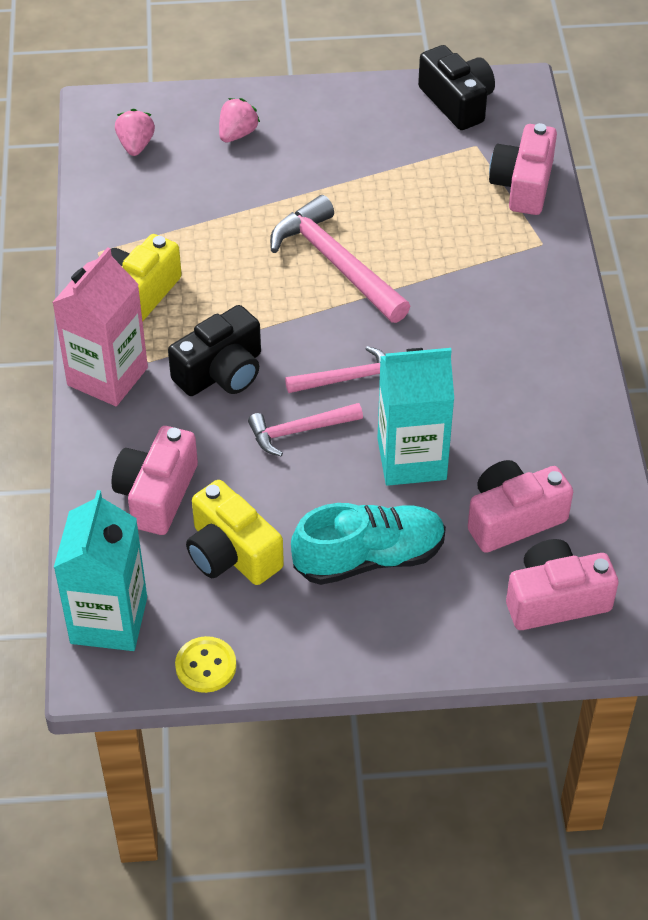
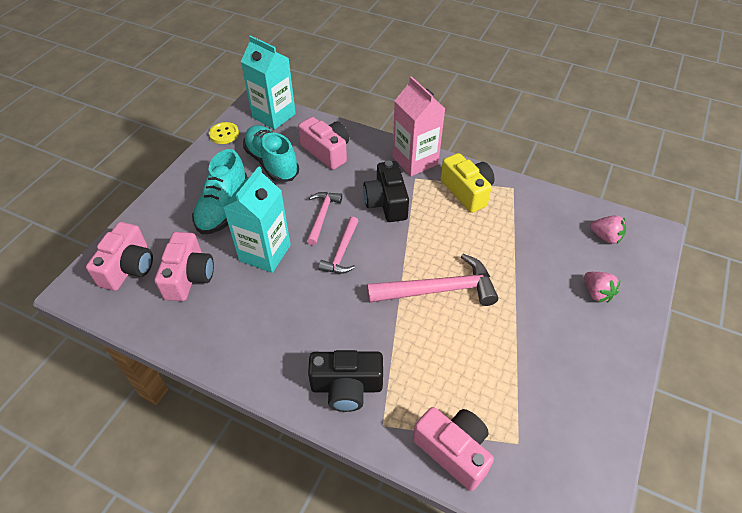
camera: 120 degrees right, 0 degrees up
yellow camera [186,480,284,585] -> turquoise shoe [243,125,299,182]
black camera [418,45,495,130] -> black camera moved to [308,350,383,412]

